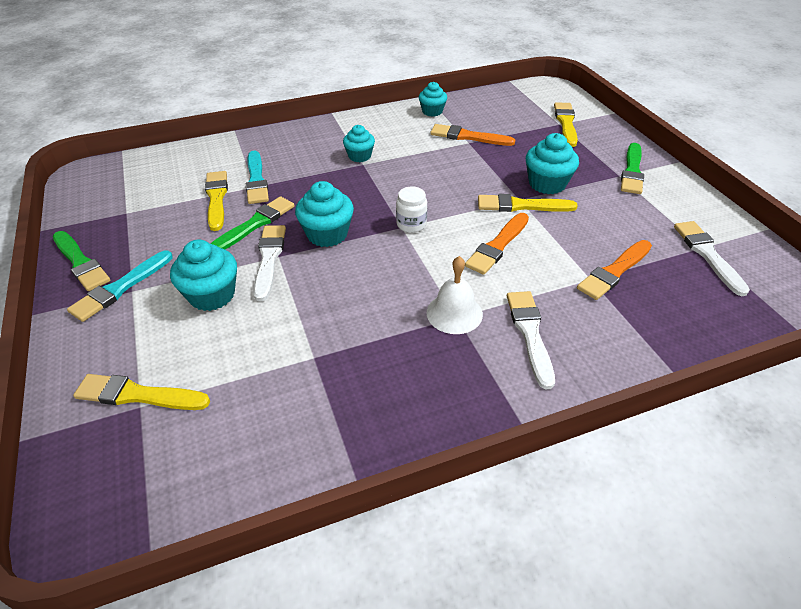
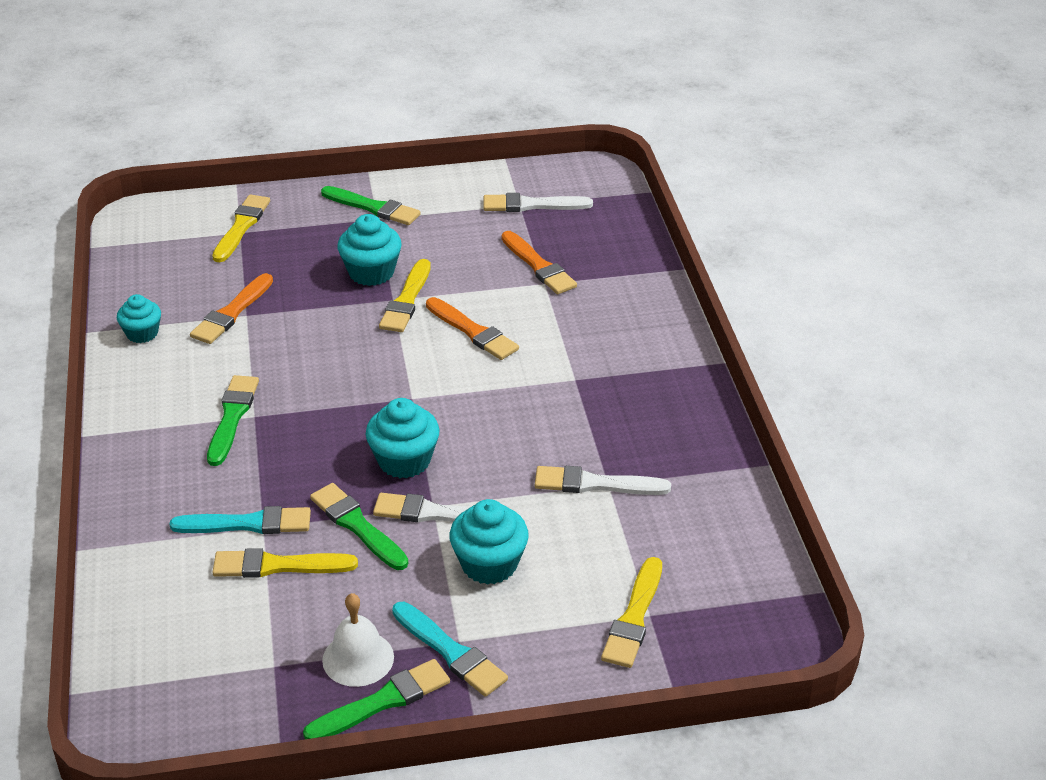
camera: 80 degrees left, 5 degrees down
turquoise cupcake [343,125,375,162] -> green brush [207,375,259,466]
white jar [396,186,427,233] -> none
white bell [427,256,483,334] -> white bell moved to [322,593,394,687]
white brush [507,291,555,390] -> white brush moved to [535,466,671,495]
yellow brush [554,102,578,147] -> yellow brush turned 90 degrees clockwise [212,195,270,262]

